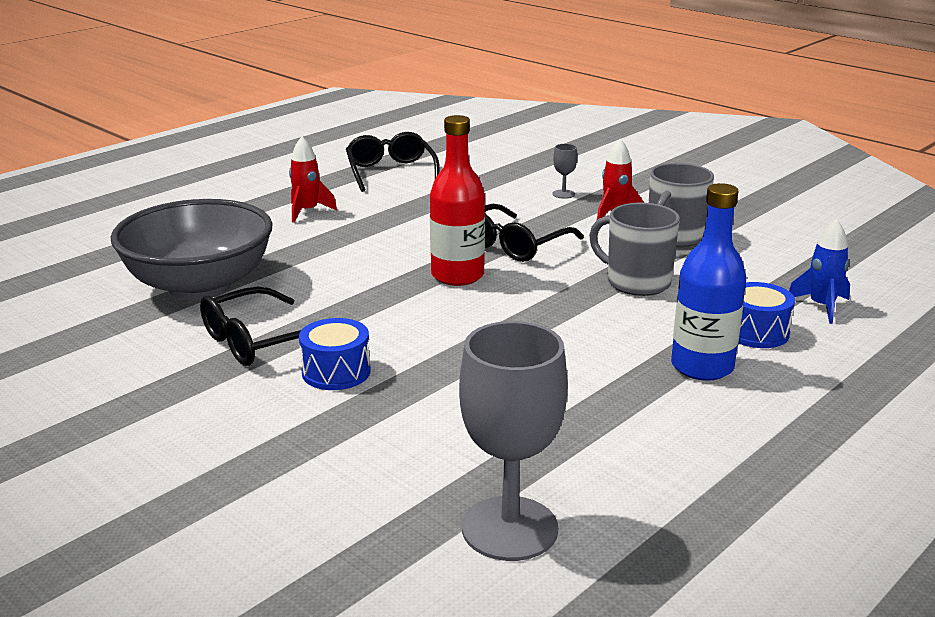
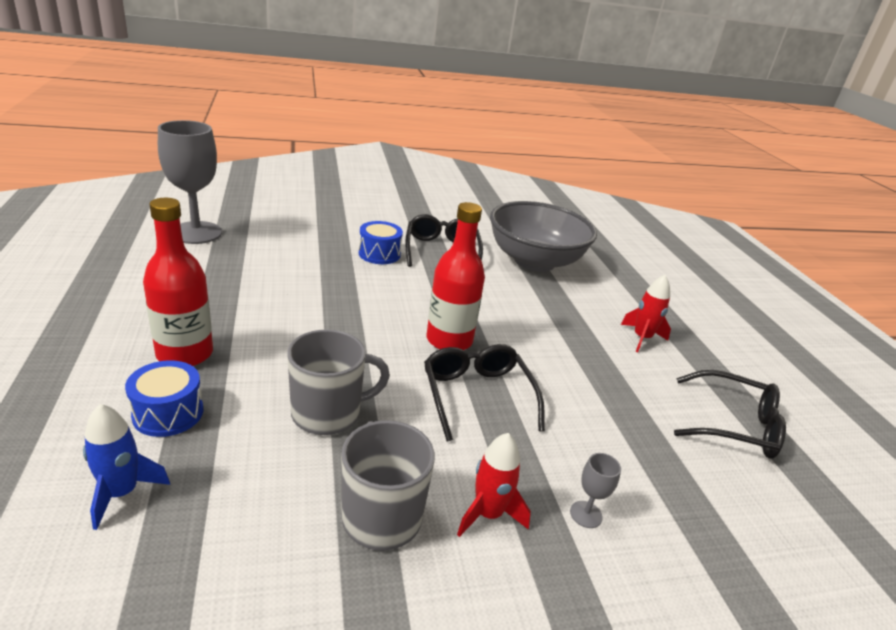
camera: 120 degrees right, 5 degrees up
blue bottle [671,183,746,381] -> red bottle [143,198,213,366]

